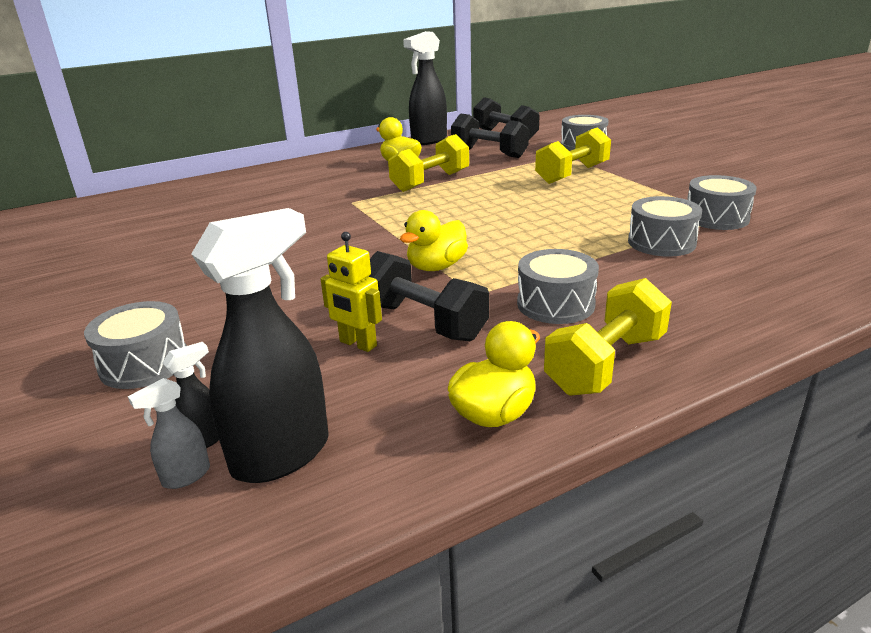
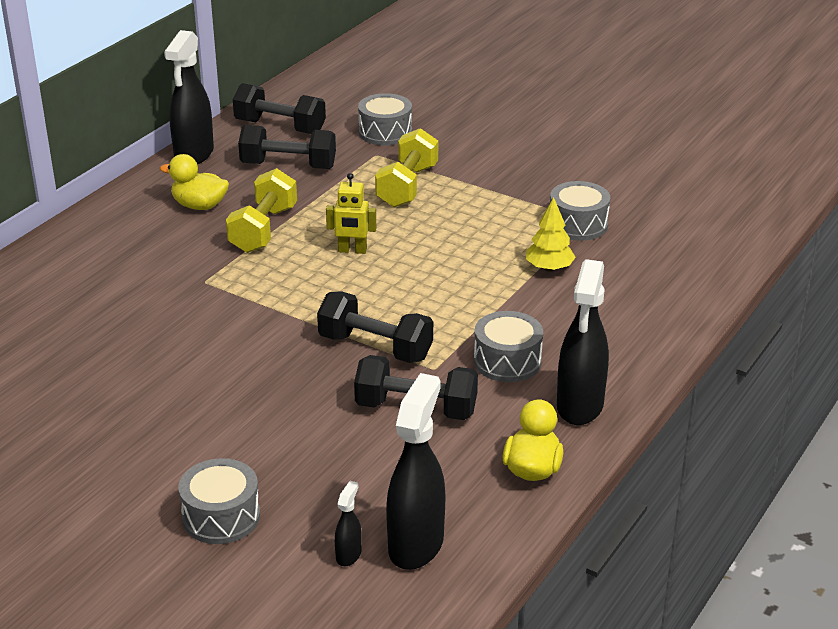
camera: 30 degrees left, 5 degrees up
grey spray bottle [128,378,210,489] -> none
yellow robot [321,232,382,352] -> yellow robot moved to [326,173,376,254]
yellow duck [400,210,468,271] -> black dumbbell [317,291,433,363]
yellow dumbbell [544,278,672,396] -> black spray bottle [557,259,609,425]
grey drum [628,196,702,257] -> yellow tree [526,197,576,272]

